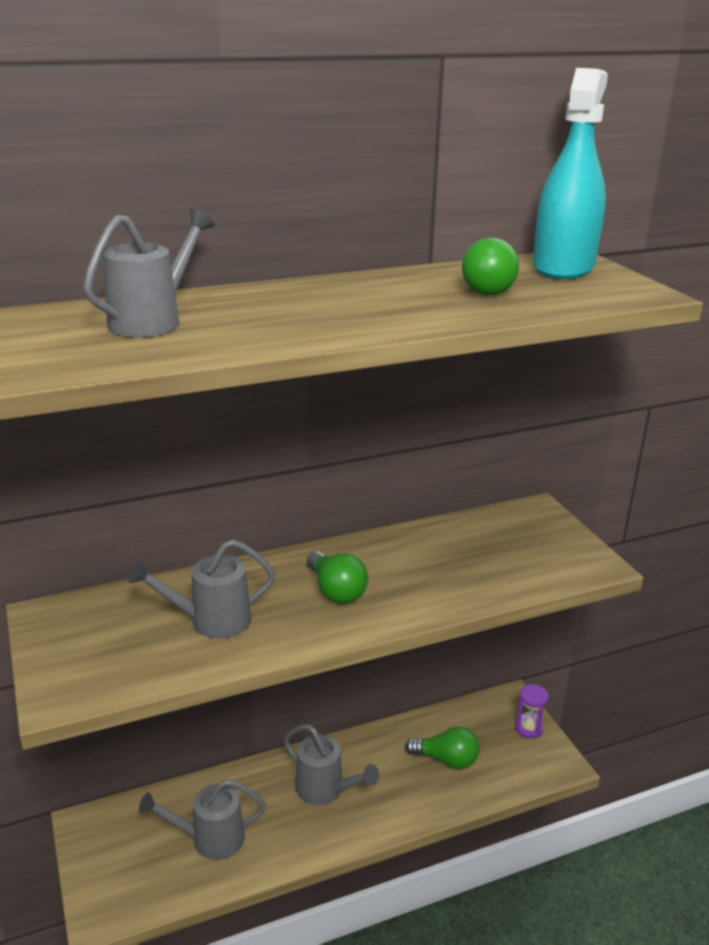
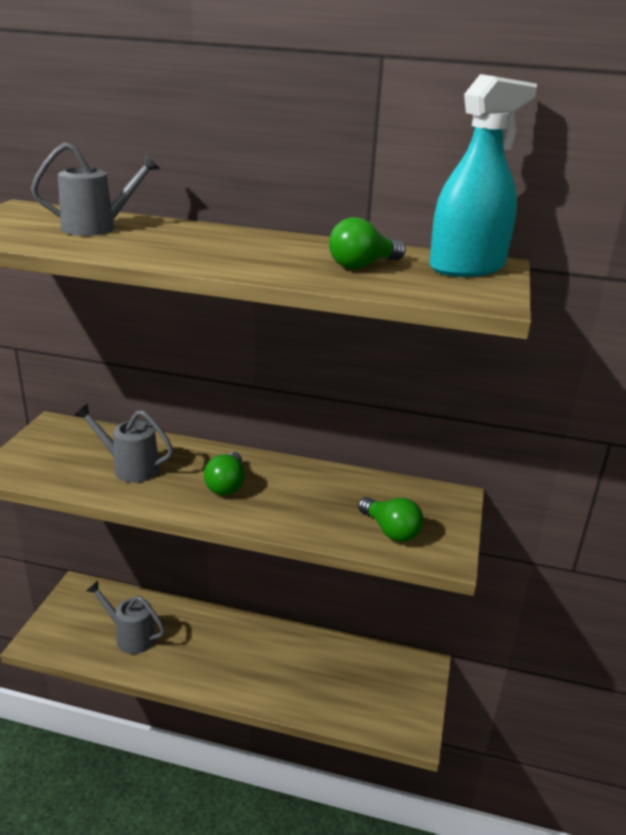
camera: 35 degrees right, 0 degrees up
grey watering can [284,725,379,805] -> none
green light bulb [405,726,479,769] -> green light bulb moved to [358,497,424,542]
purple hourglass [515,684,549,738] -> none

